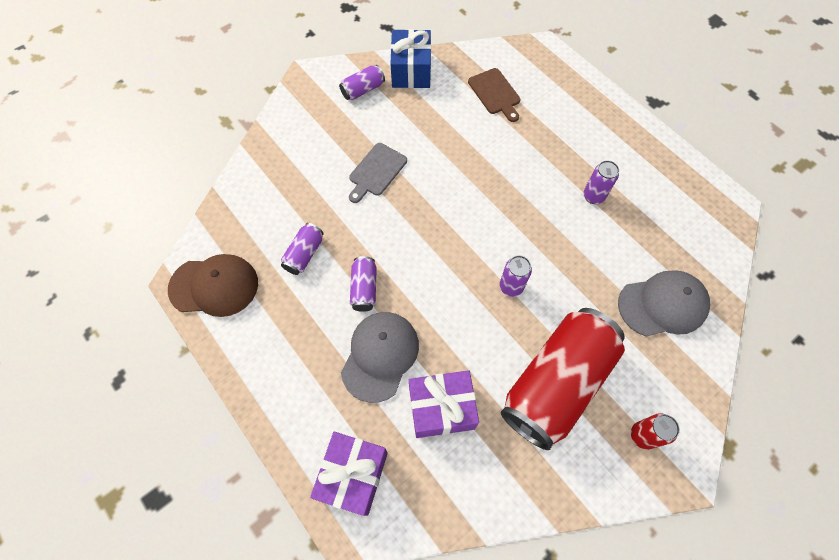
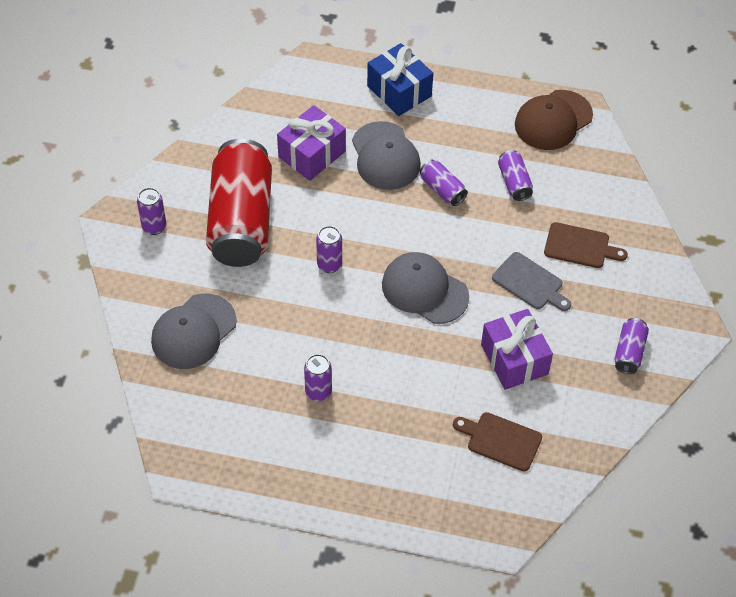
camera: 140 degrees right, 10 degrees down
purple gift [310,432,388,516] -> purple gift moved to [481,309,553,390]
grey cutting board [349,143,407,203] -> grey cutting board turned 135 degrees clockwise [492,252,571,311]
blue gift [390,29,431,88] -> blue gift moved to [367,43,433,116]
red can [631,413,680,450] -> purple can [137,188,166,235]
none -> grey cap [382,252,469,324]
none -> brown cutting board [544,222,628,268]

